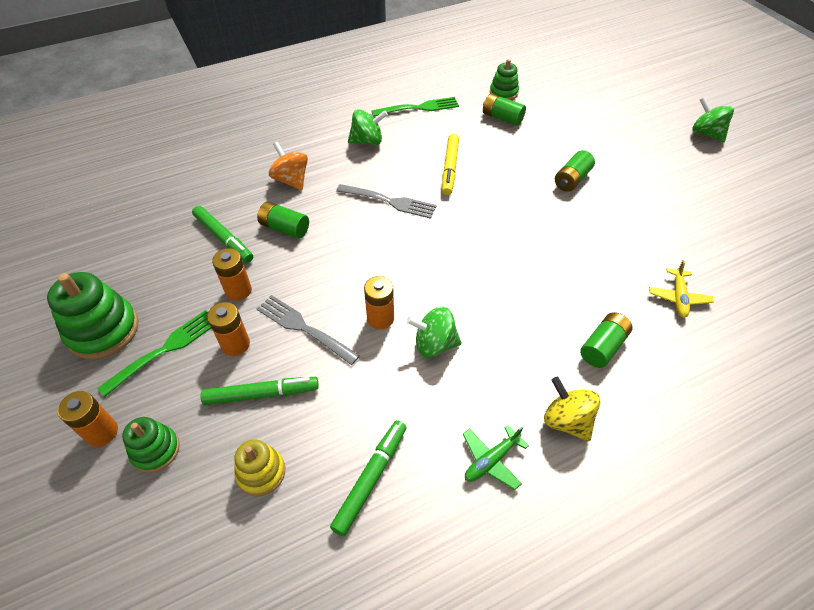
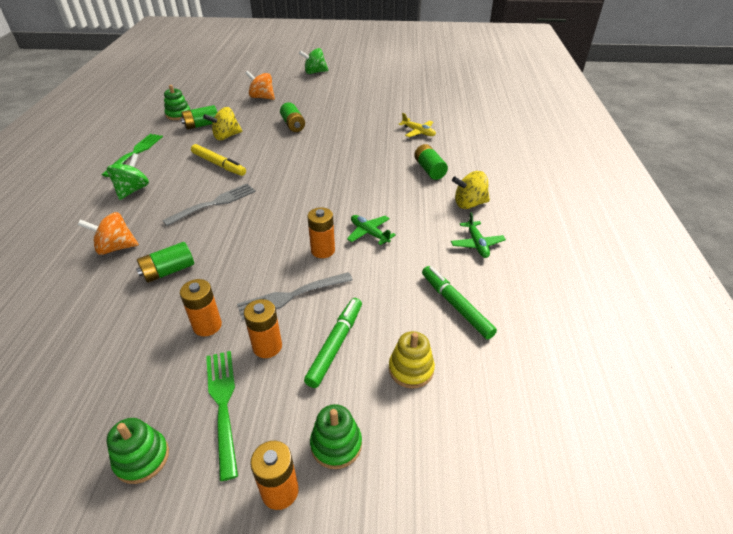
camera: 60 degrees left, 10 degrees down
green stacking toy [47,272,138,359] -> green stacking toy [106,418,169,484], size x0.59
green marker [192,206,253,263] -> none
green spinning top [406,307,462,358] -> green plane [347,215,396,245]
none -> yellow spinning top [203,107,242,140]
none -> orange spinning top [245,71,275,100]

